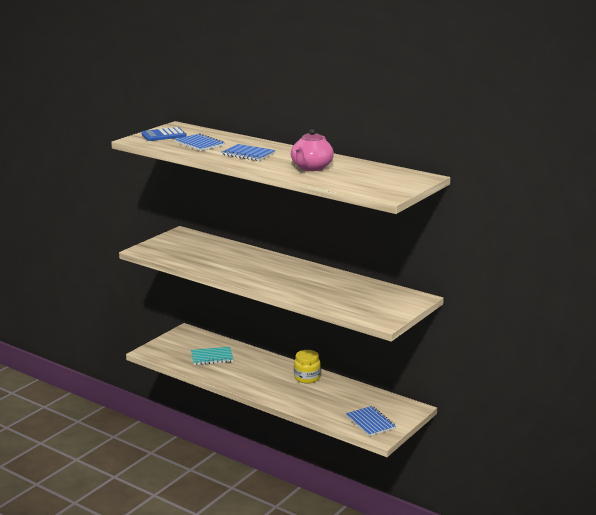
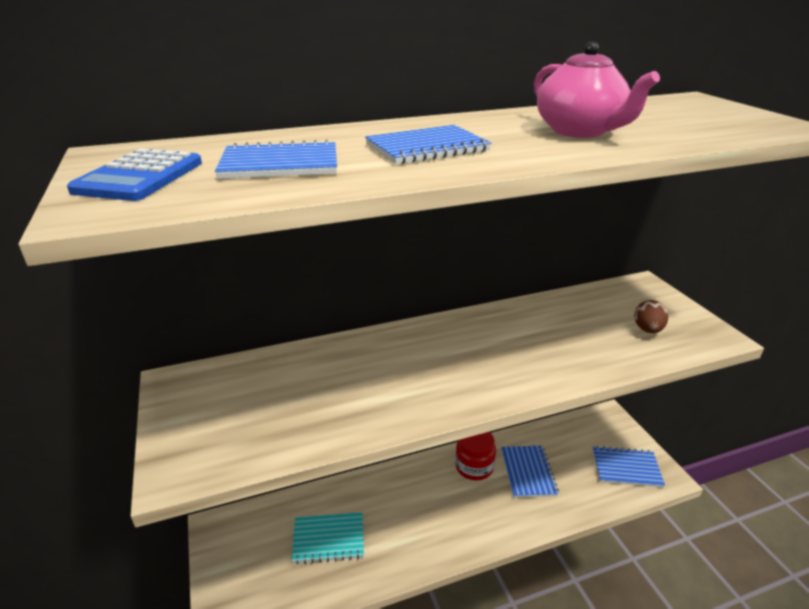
camera: 55 degrees left, 10 degrees up
turquoise notebook [191,347,234,365] -> turquoise notebook turned 60 degrees clockwise [292,512,364,564]
yellow jar [294,350,321,383] -> red jar [455,432,496,480]
none -> blue notebook [501,446,559,498]
none -> brown egg [634,300,668,333]

